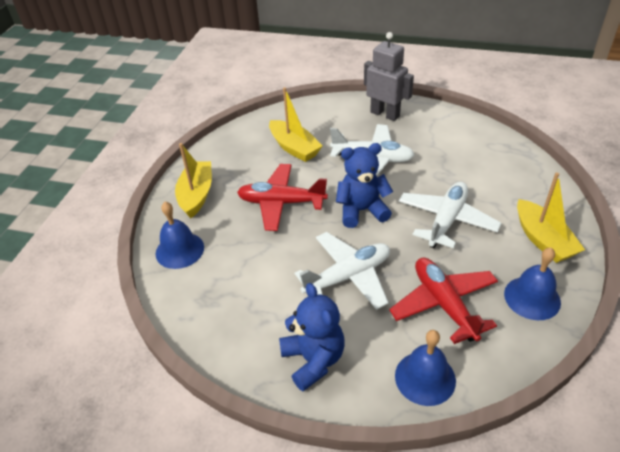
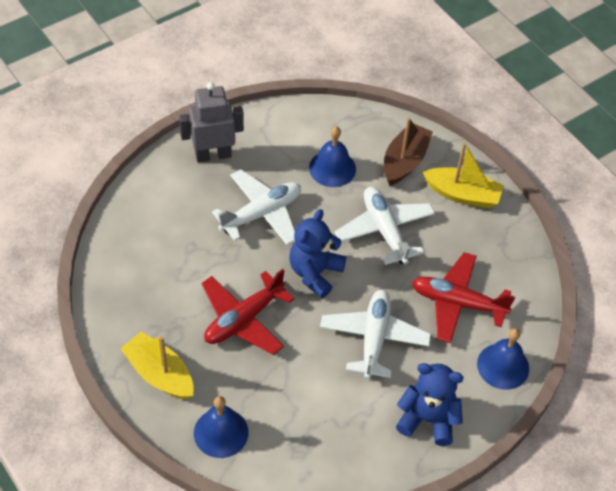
camera: 55 degrees left, 10 degrees up
yellow boat [269,87,323,162] -> none
blue bell [504,248,561,320] -> blue bell moved to [309,126,356,187]
none -> brown boat [384,118,433,186]

